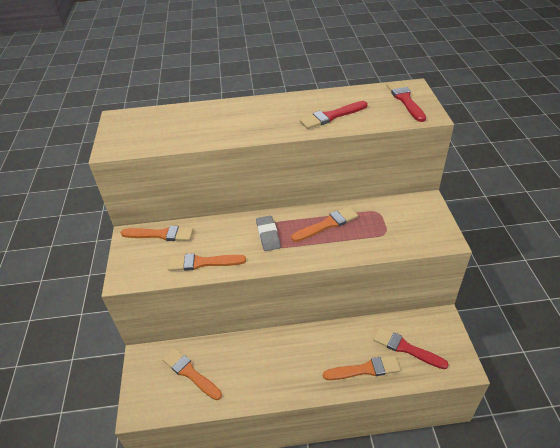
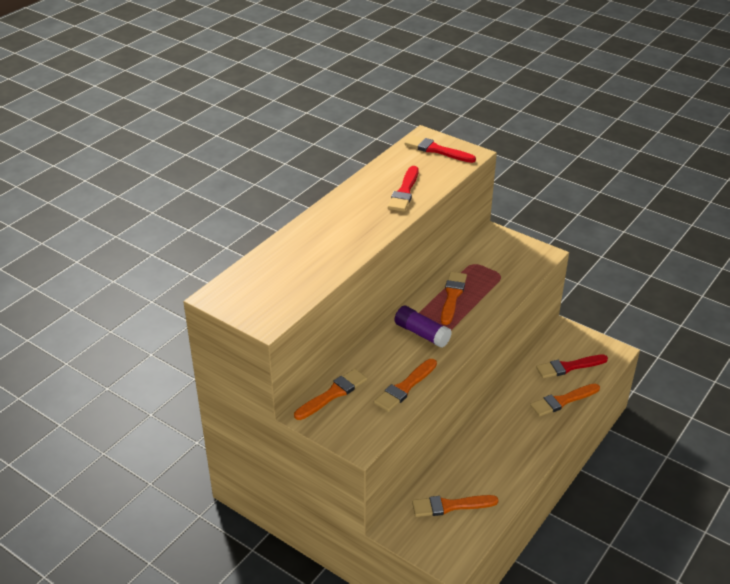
camera: 50 degrees left, 5 degrees down
grey eraser [256,216,280,251] -> purple glue stick [395,306,452,348]
orange brush [323,355,401,380] -> orange brush turned 150 degrees counterclockwise [530,384,600,416]

